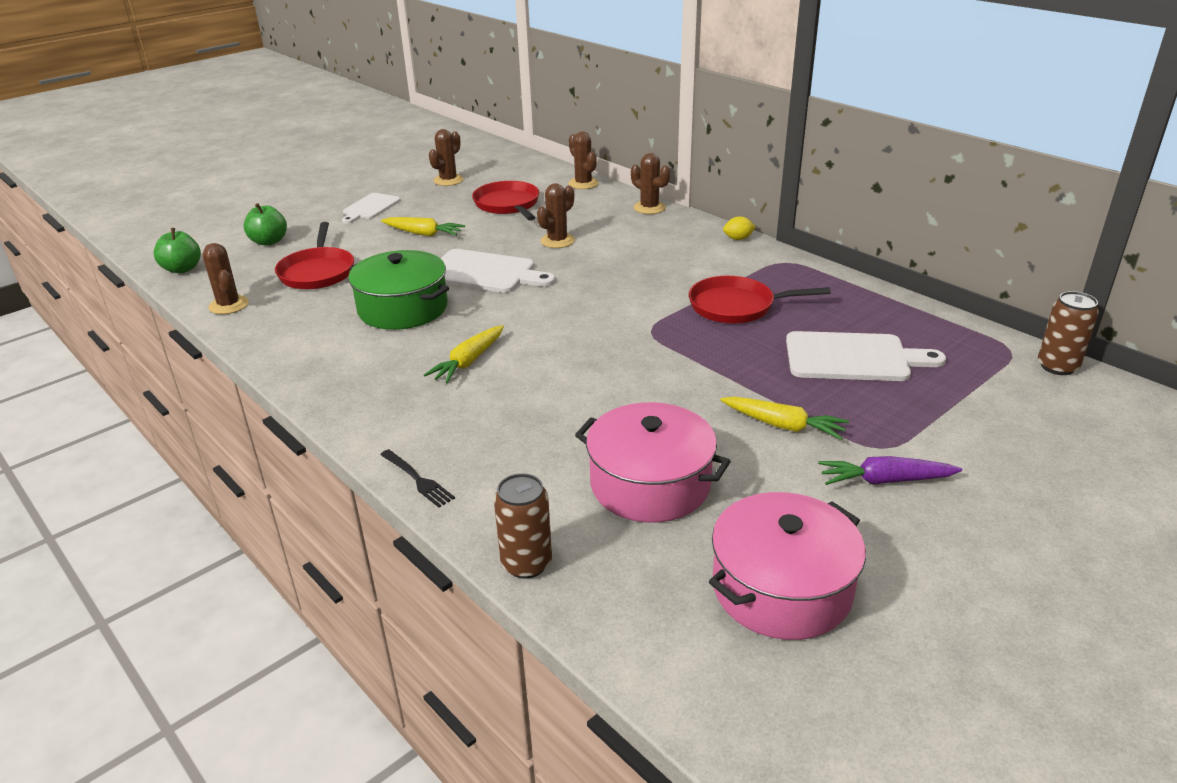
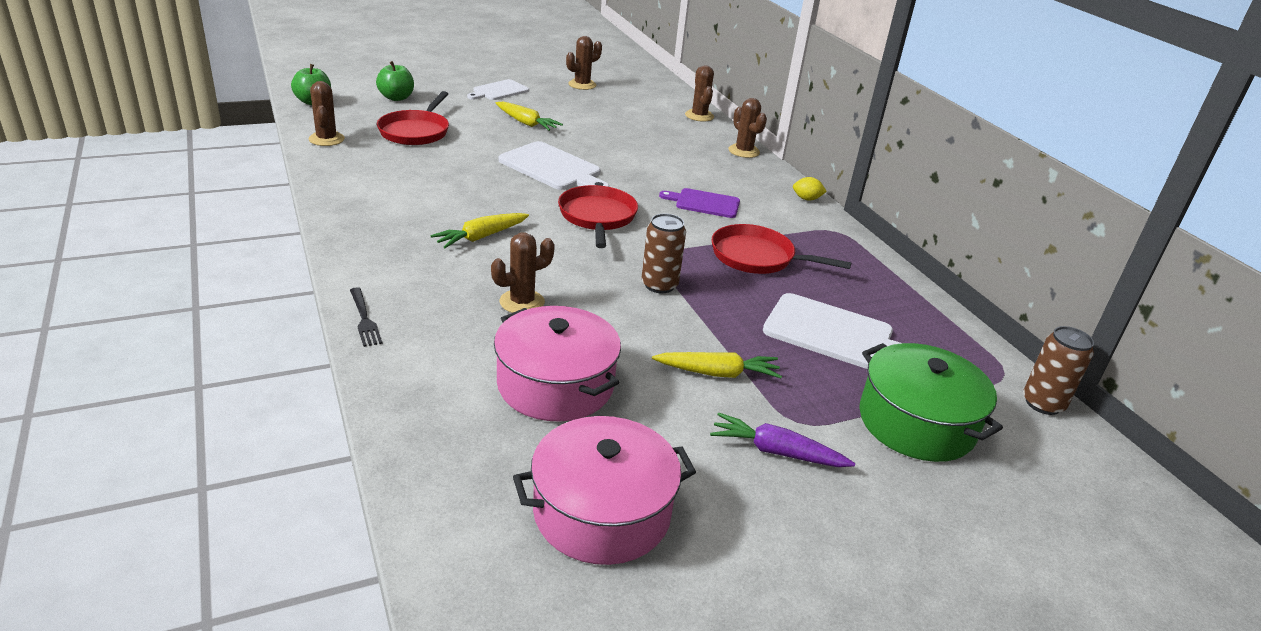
camera: 15 degrees right, 0 degrees up
green pot [348,250,449,330] -> green pot moved to [859,343,1003,462]
red pan [472,181,539,221] -> red pan moved to [558,185,638,248]
brown can [494,473,552,578] -> brown can moved to [641,213,686,293]
brown cactus [537,183,575,248] -> brown cactus moved to [491,233,555,313]
yellow carrot [720,396,849,440] -> yellow carrot turned 45 degrees counterclockwise [652,352,782,378]
none -> purple cutting board [659,188,740,218]

